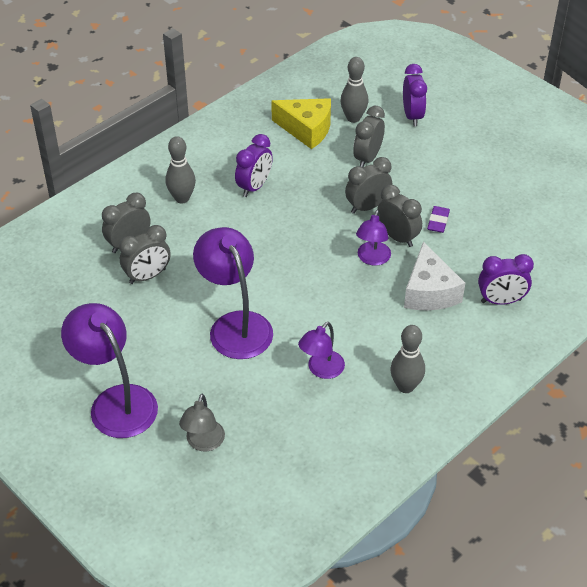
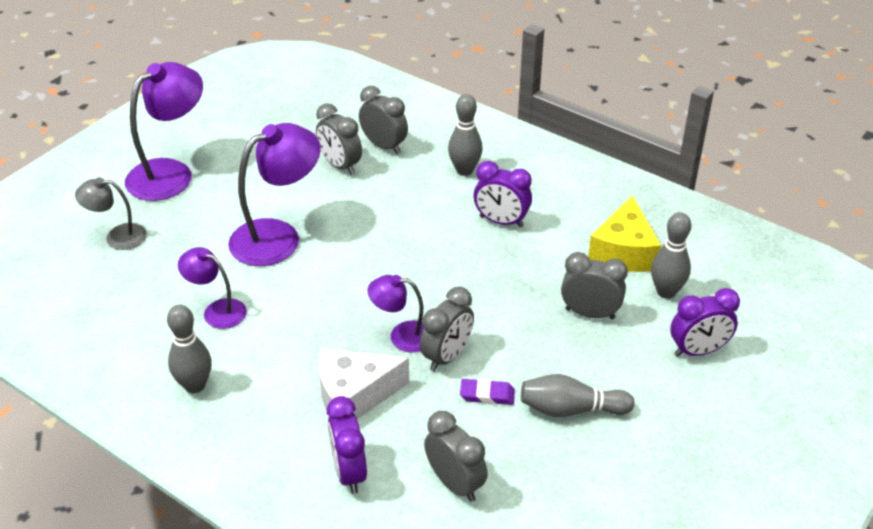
camera: 80 degrees right, 5 degrees down
grey clock [345,157,392,214] -> grey clock moved to [424,411,488,502]
none -> grey bowling pin [521,374,635,417]

